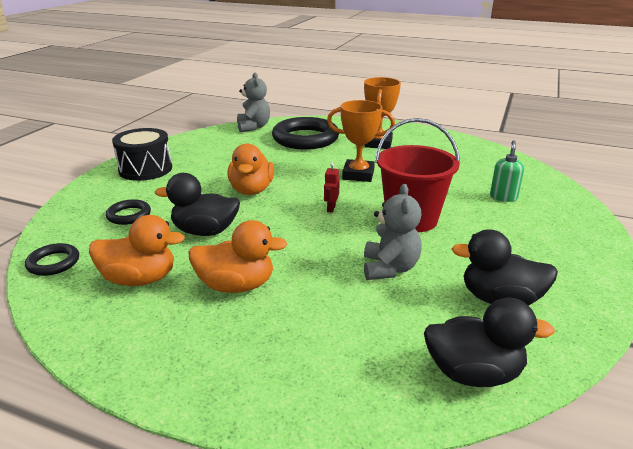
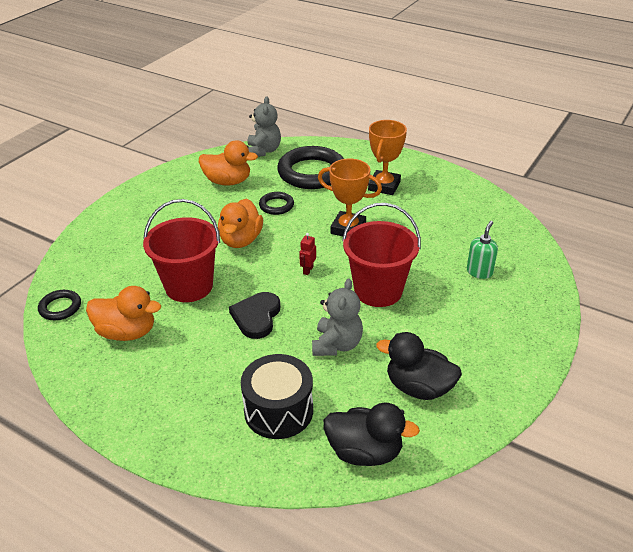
camera: 10 degrees right, 10 degrees up
black ring [106,199,151,225] -> black ring moved to [259,192,294,215]
black drum [112,128,172,181] -> black drum moved to [241,354,313,439]
black duck [155,173,240,236] -> red bucket [143,199,220,302]
orange duck [188,220,287,293] -> orange duck moved to [199,141,258,186]
none -> black heart [229,292,280,339]

